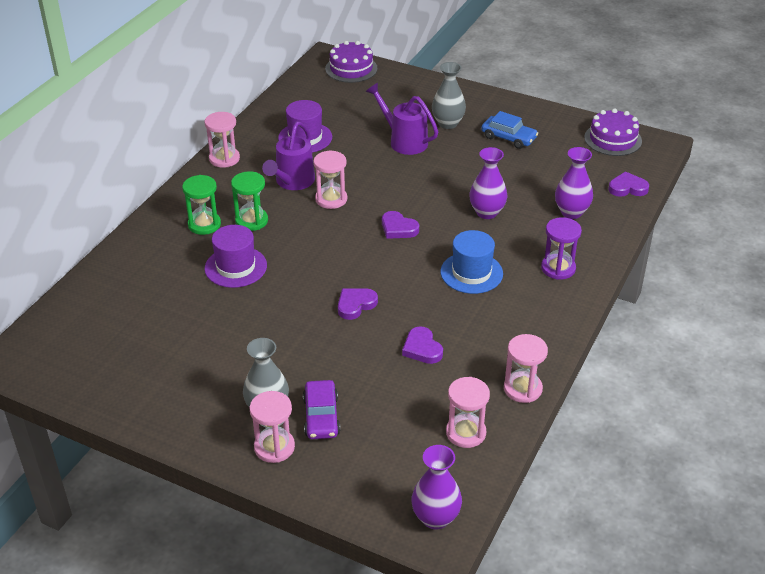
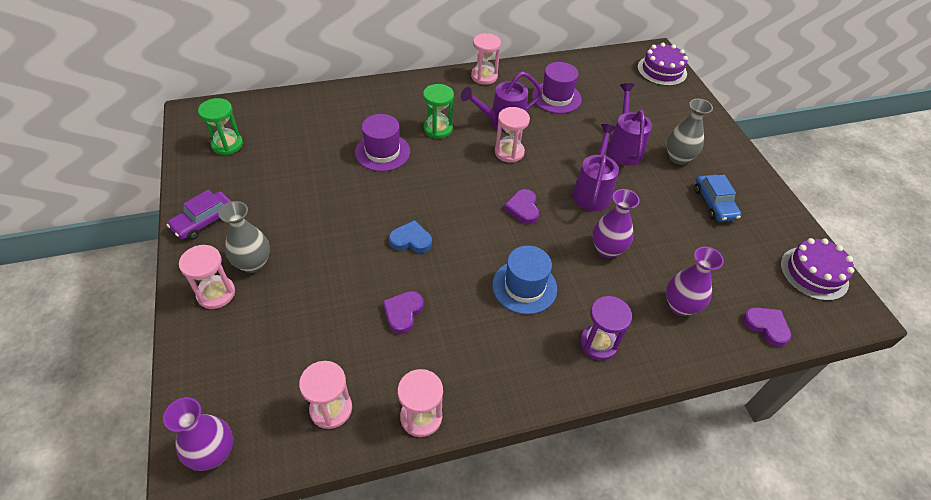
camera: 45 degrees right, 10 degrees up
green hourglass [182,175,221,235] -> green hourglass moved to [198,98,243,155]
purple car [303,380,340,439] -> purple car moved to [167,190,232,240]
purple heart [338,288,378,320] -> blue heart [389,220,432,253]
none -> purple watering can [572,124,619,211]

